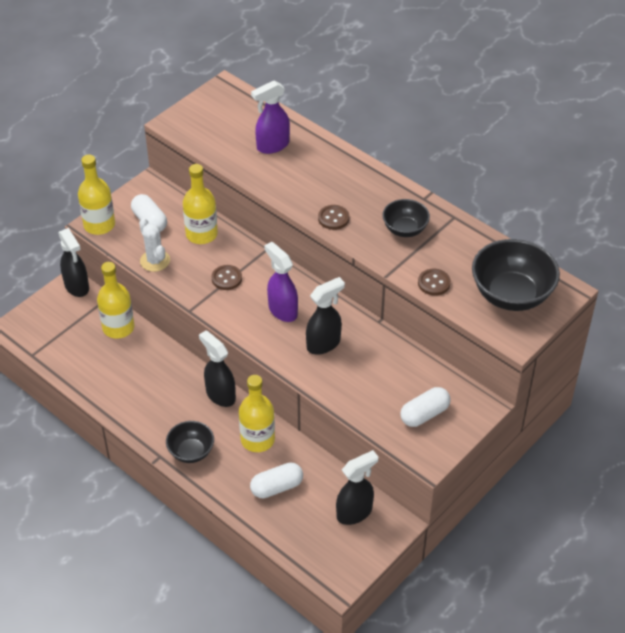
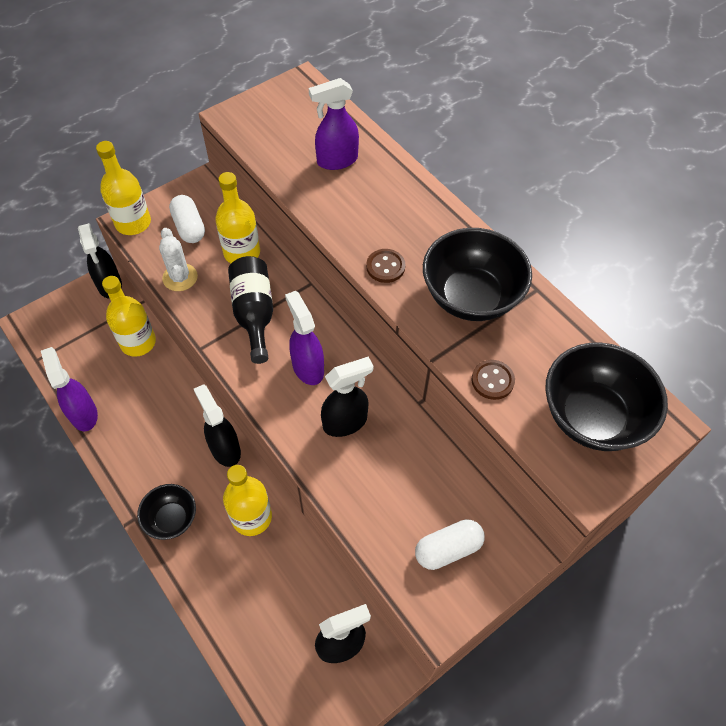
camera: 10 degrees right, 10 degrees up
brown button [212,265,242,290] -> black bottle [228,256,273,364]
white capsule [250,462,303,498] -> none
black bowl [382,199,430,237] -> black bowl [423,228,532,321], size x1.75
none -> purple spray bottle [41,347,98,431]

